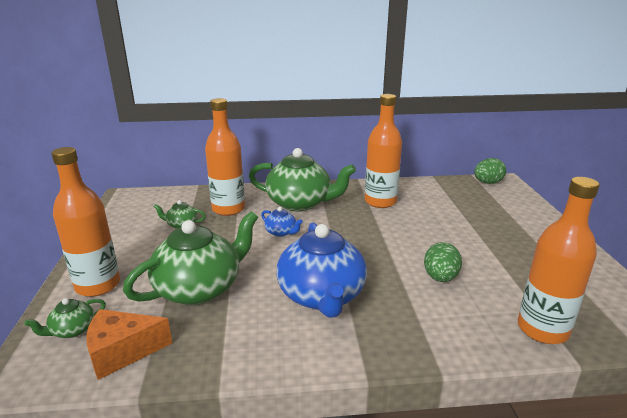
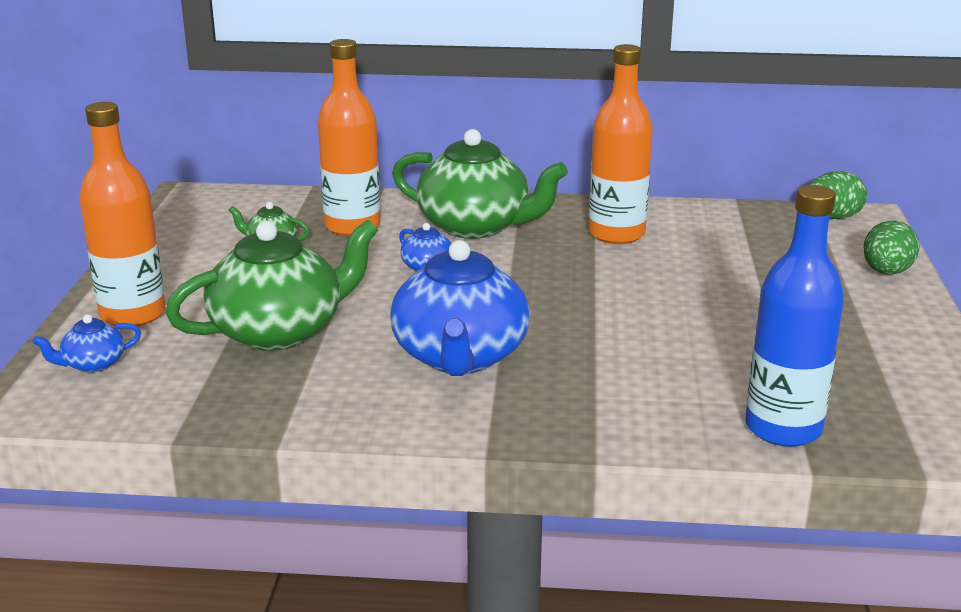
camera: 10 degrees right, 0 degrees up
green teapot [25,298,106,338] -> blue teapot [33,314,141,373]
orange cheese [86,309,172,380] -> none
green egg [424,242,462,282] -> green egg moved to [863,220,920,275]
orange bottle [518,177,600,344] -> blue bottle [745,185,844,447]

